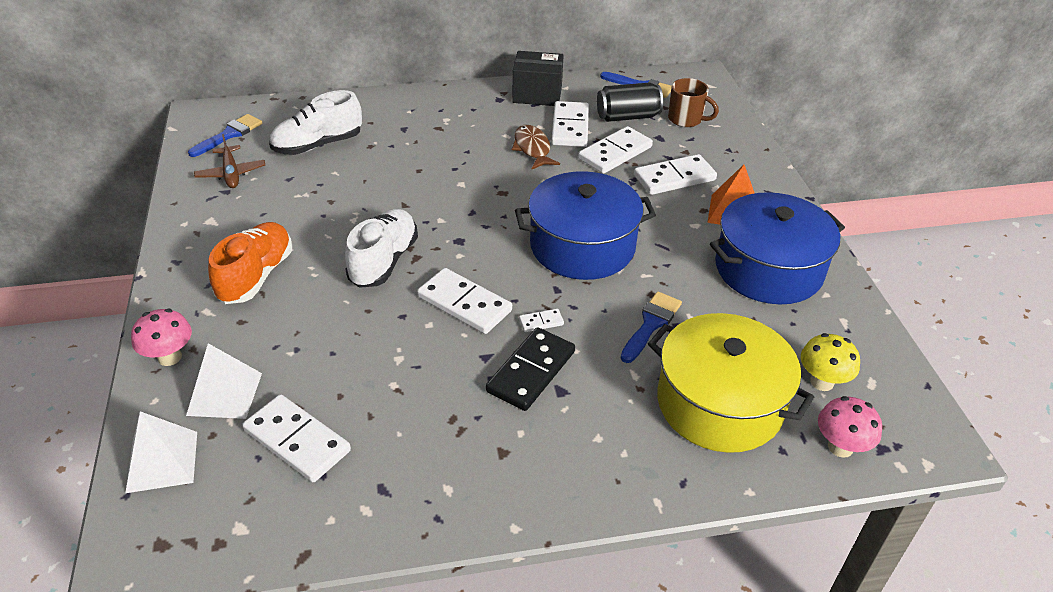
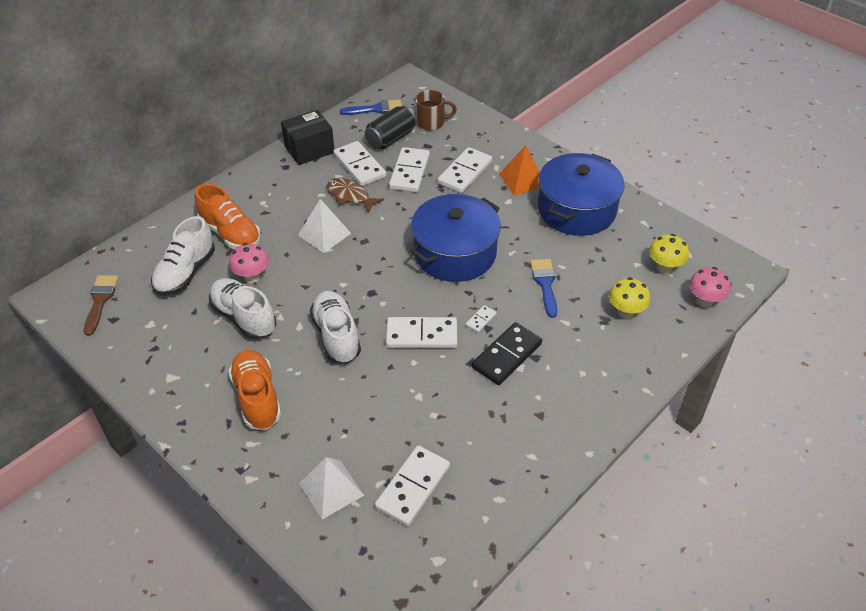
camera: 35 degrees left, 5 degrees up
white pyramid [125,411,197,493] -> white pyramid moved to [298,199,351,253]
pink mushroom [131,309,192,366] -> pink mushroom moved to [229,243,269,283]
blue brush [188,114,262,157] -> brown brush [84,275,119,336]
brown plane [194,134,265,188] -> none
white domino [242,394,351,482] -> white domino turned 60 degrees counterclockwise [375,445,450,526]
black domino [486,327,575,411] -> black domino turned 45 degrees clockwise [472,322,542,385]
yellow pot [648,313,814,453] -> yellow mushroom [609,277,650,319]
none -> orange shoe [194,184,261,249]
none -> white shoe [209,278,276,339]

